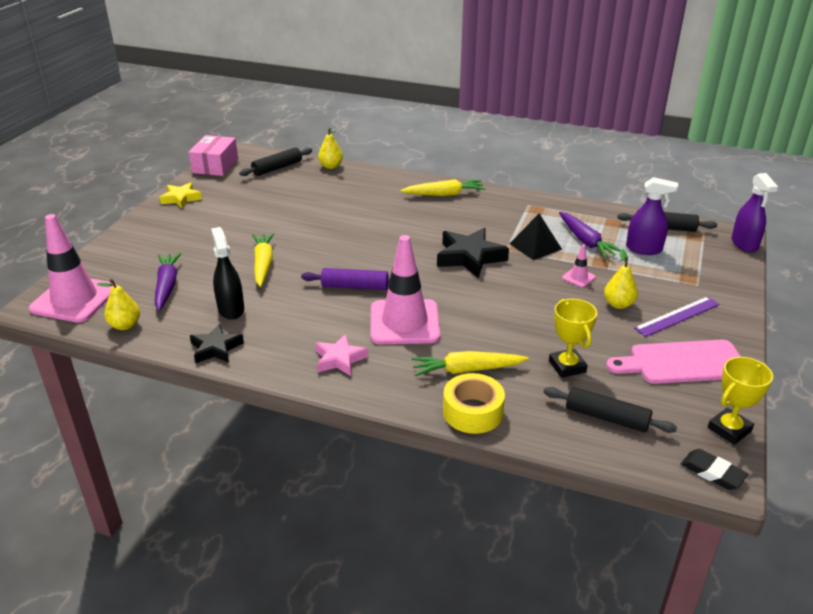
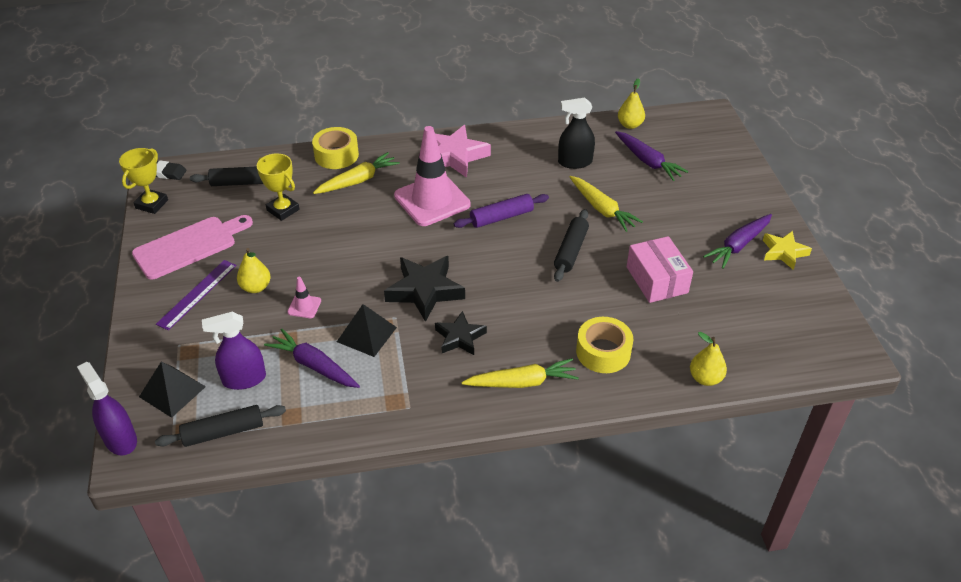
camera: 150 degrees right, 10 degrees up
pink traffic cone [29,214,117,323] -> none
pink box [189,135,238,176] -> pink box moved to [627,236,693,303]
black star [190,324,244,363] -> black star moved to [435,311,487,355]
black spray bottle [211,227,244,320] -> black spray bottle turned 135 degrees clockwise [558,98,595,169]
black rolling pin [239,147,312,176] -> black rolling pin moved to [554,209,589,282]
pink star [315,334,368,376] -> pink star [435,125,491,178], size x1.60
yellow carrot [400,179,486,196] -> yellow carrot turned 150 degrees counterclockwise [461,358,579,388]
none -> black pyramid [139,361,206,418]
none -> yellow tape [576,317,633,373]
none -> purple carrot [703,214,772,269]

